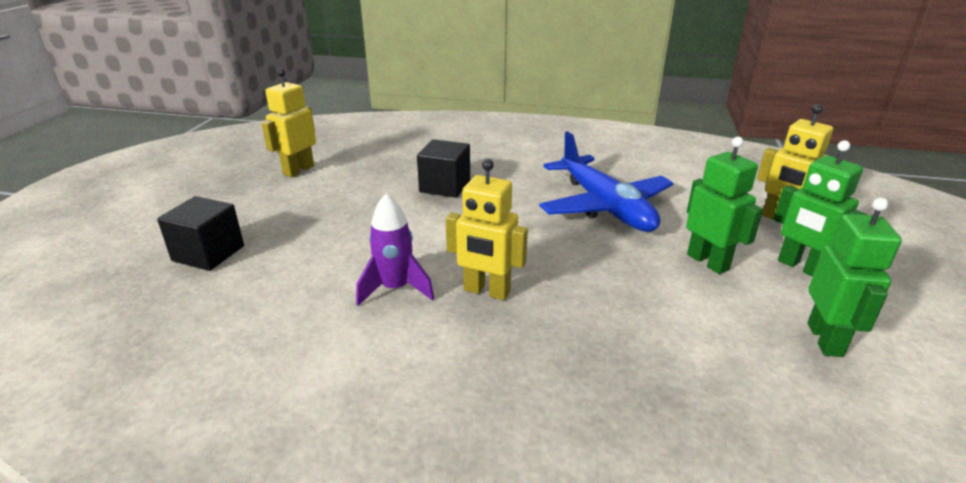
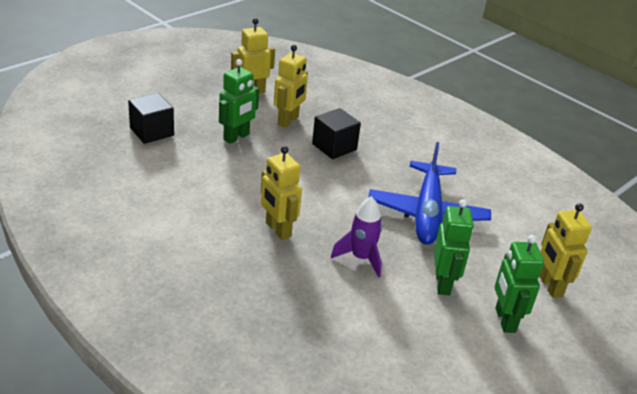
camera: 30 degrees right, 5 degrees up
purple rocket [356,193,434,306] -> purple rocket moved to [331,196,383,278]
green robot [808,198,902,357] -> green robot moved to [219,59,259,144]
none -> yellow robot [274,45,308,128]

